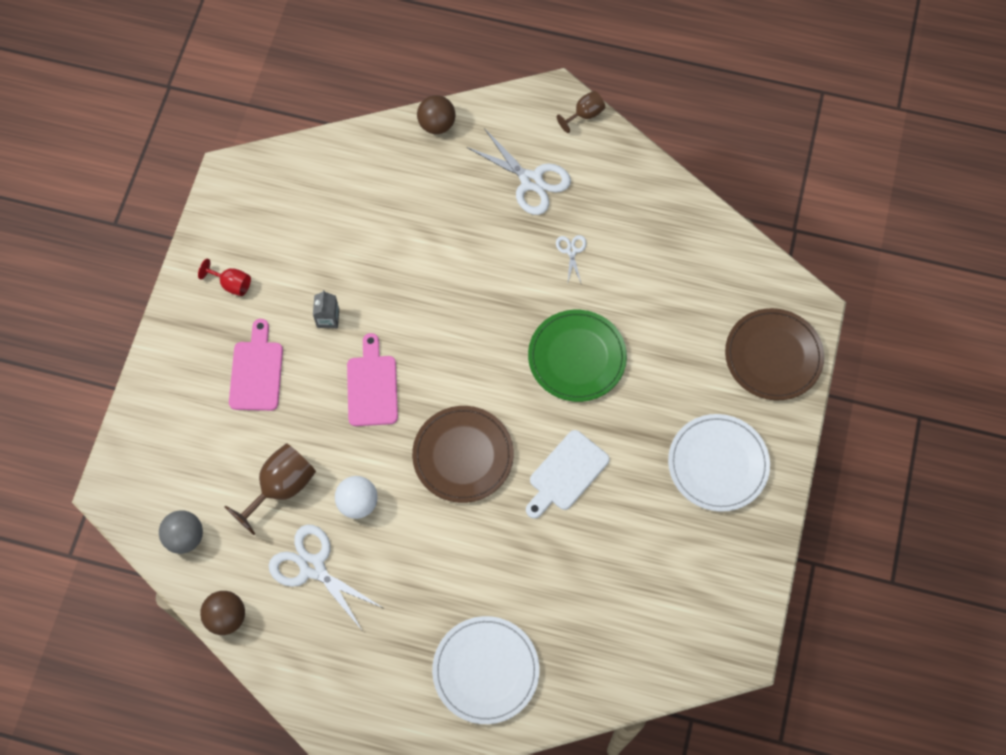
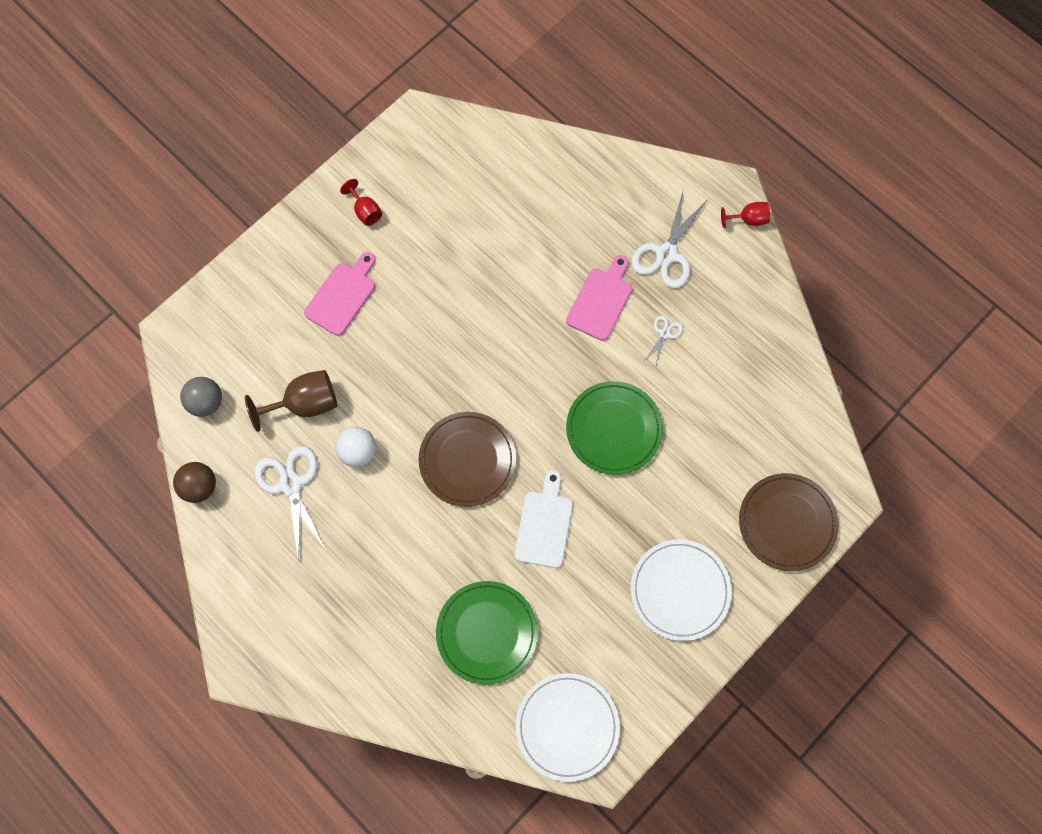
camera: 30 degrees right, 5 degrees up
grey carton [313,290,339,328] -> none
pink cutting board [347,333,398,426] -> pink cutting board moved to [566,255,632,341]
brown ball [417,95,455,134] -> none
white plate [432,616,540,724] -> white plate moved to [516,673,620,782]
white scissors [466,128,571,215] -> white scissors turned 45 degrees clockwise [631,192,708,288]
white cutting board [526,430,610,519] -> white cutting board turned 120 degrees clockwise [514,470,573,568]
brown goblet [557,91,605,133] -> red goblet [721,202,770,228]
none -> green plate [436,581,538,685]

